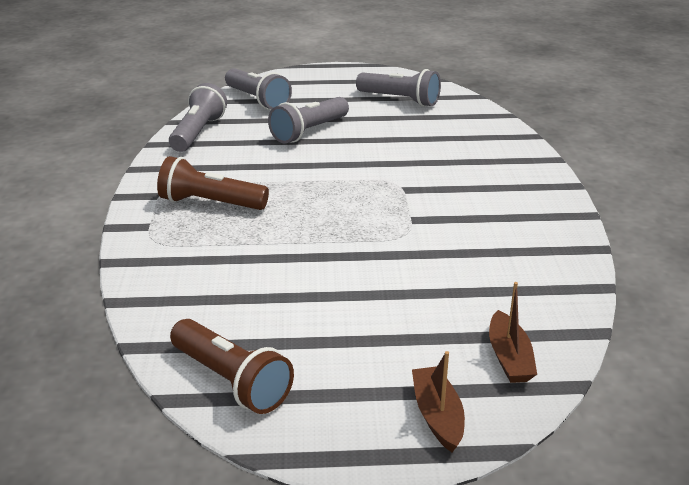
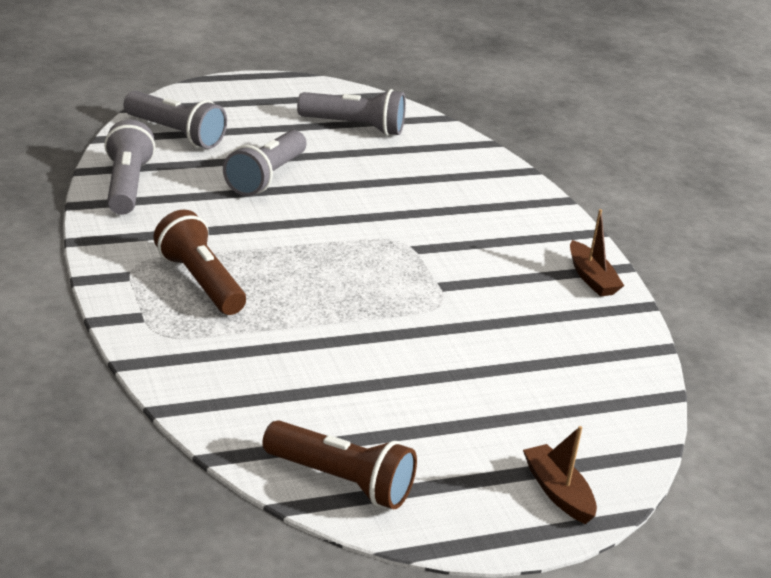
camera: 20 degrees left, 0 degrees up
brown flashlight [157,156,269,210] -> brown flashlight turned 60 degrees clockwise [154,210,246,315]
brown boat [489,282,537,383] -> brown boat moved to [570,209,624,297]

